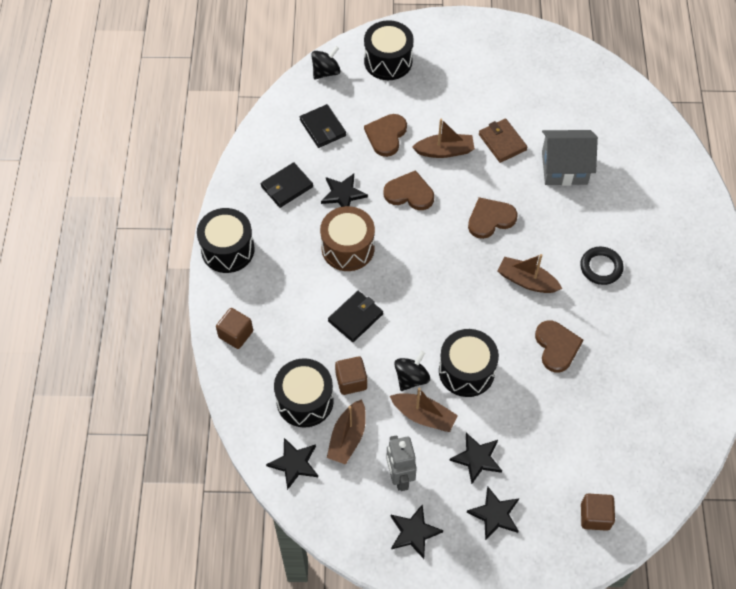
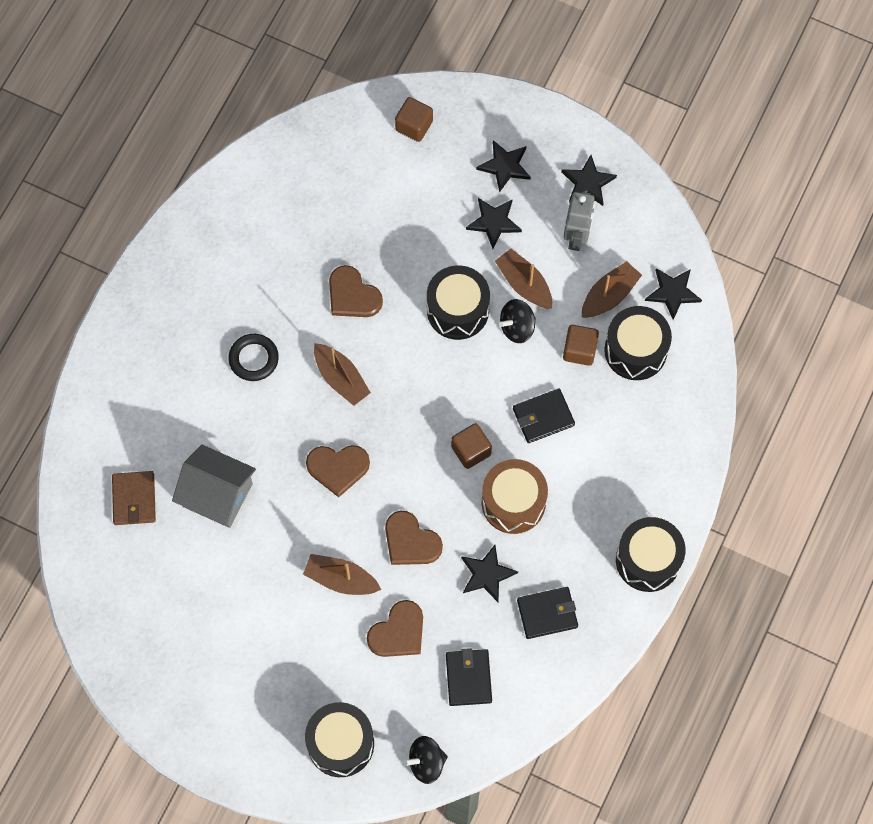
camera: 155 degrees left, 10 degrees up
brown cube [216,308,253,349] -> brown cube moved to [451,423,492,469]
brown wallet [479,118,528,163] -> brown wallet moved to [112,471,156,525]
brown heart [535,320,583,372] -> brown heart turned 60 degrees counterclockwise [329,265,383,317]

